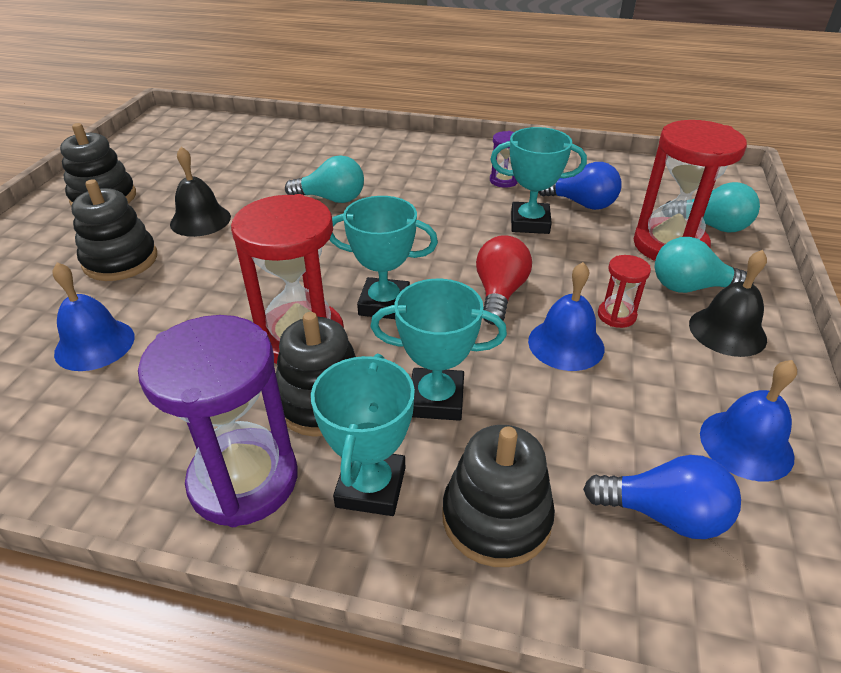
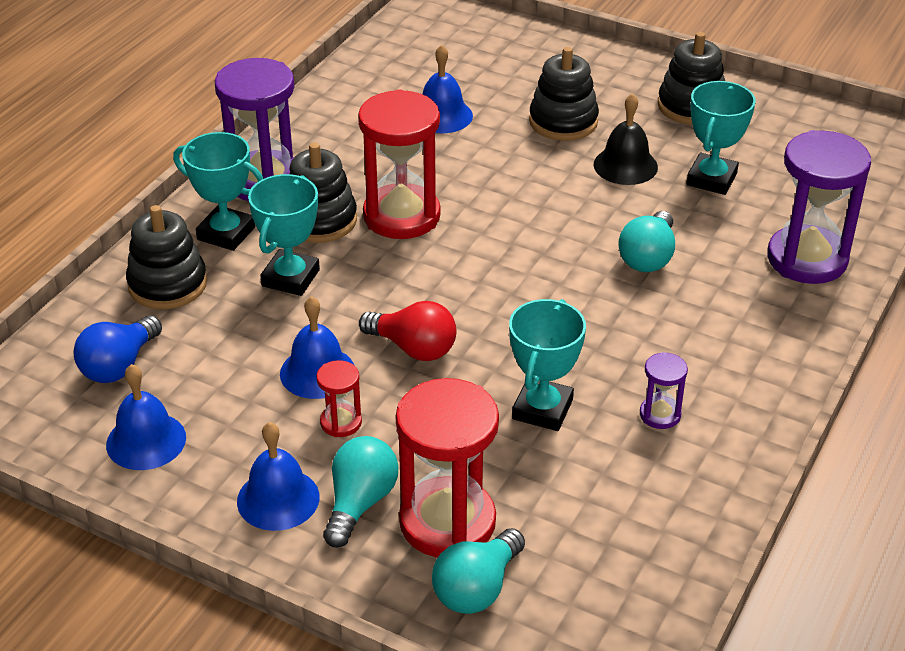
camera: 105 degrees right, 0 degrees up
turquoise trophy [329,196,438,319] -> turquoise trophy moved to [686,81,756,195]
blue light bulb [538,162,622,210] -> none
black bell [689,250,767,357] -> blue bell [237,422,319,531]
none -> purple hourglass [767,130,871,284]

